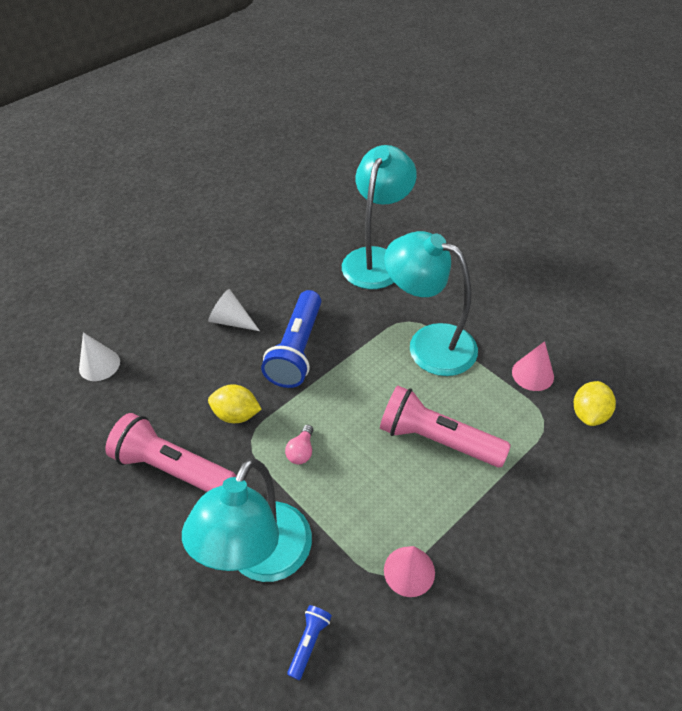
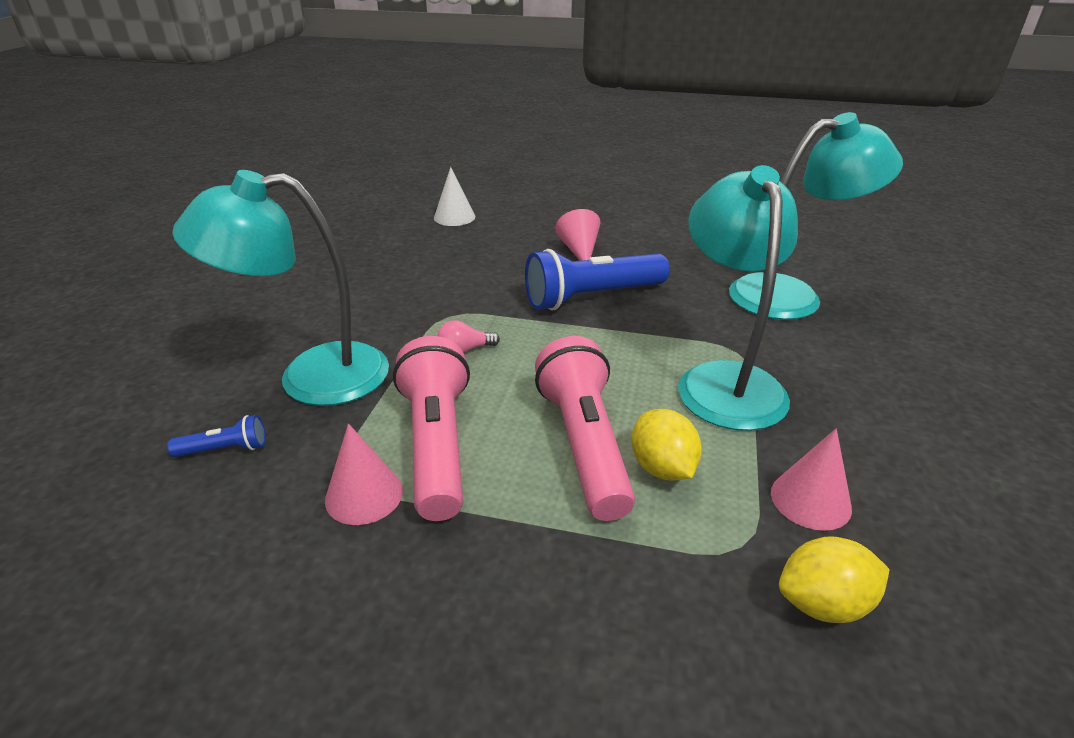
camera: 55 degrees right, 15 degrees down
pink flashlight [105,413,236,492] -> pink flashlight moved to [393,336,470,521]
white cone [208,289,260,331] -> pink cone [555,209,600,261]
yellow lemon [208,384,262,423] -> yellow lemon moved to [631,409,702,481]

